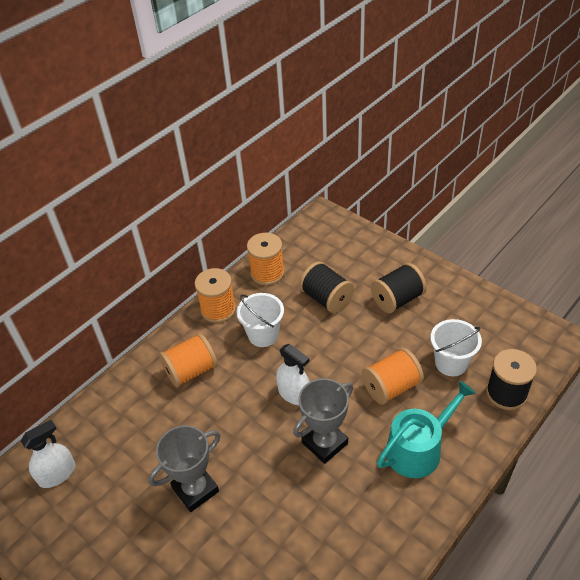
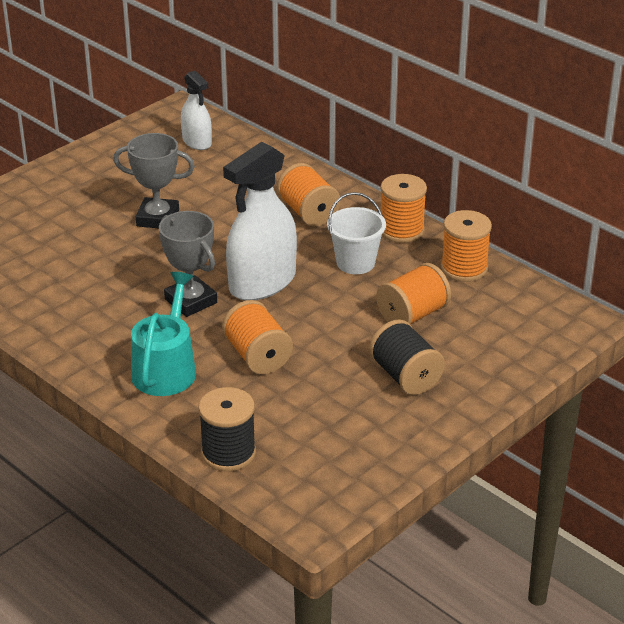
camera: 90 degrees right, 10 degrees down
grey trophy [149,425,220,512] -> grey trophy turned 45 degrees counterclockwise [113,133,195,229]
white spray bottle [276,344,310,405] -> white spray bottle [223,141,297,300], size x1.79
black spool [299,261,354,313] -> orange spool [376,263,451,324]
turquoise watering can [377,381,476,478] -> turquoise watering can turned 135 degrees counterclockwise [131,272,196,396]
white bucket [431,319,482,376] -> none

